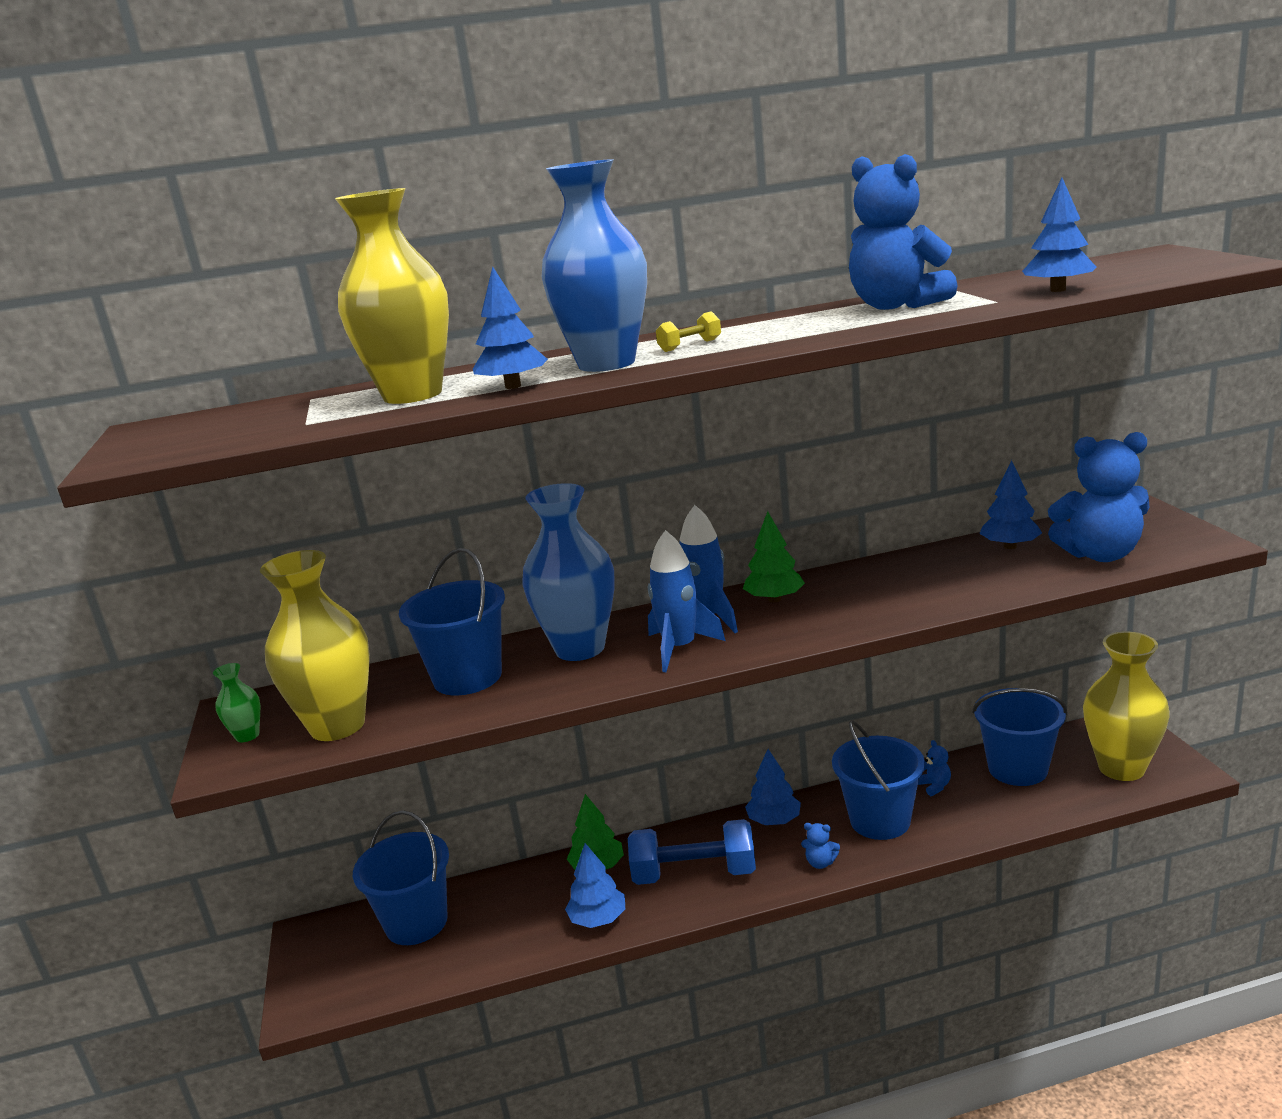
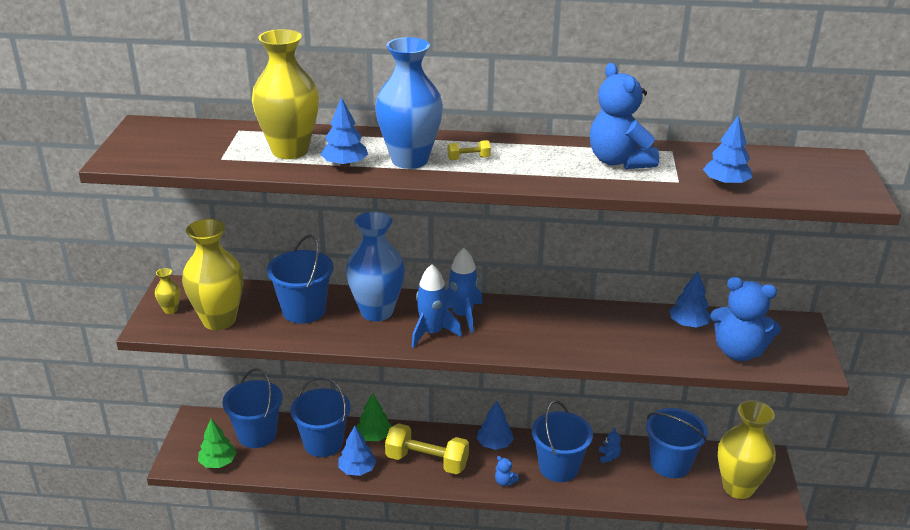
camera: 15 degrees right, 10 degrees up
green vase [213,663,260,742] -> yellow vase [155,268,180,314]
blue dumbbell [628,819,756,885] -> yellow dumbbell [385,423,469,474]
green tree [743,511,805,602] -> green tree moved to [198,419,237,468]
none -> blue bucket [291,376,351,457]

